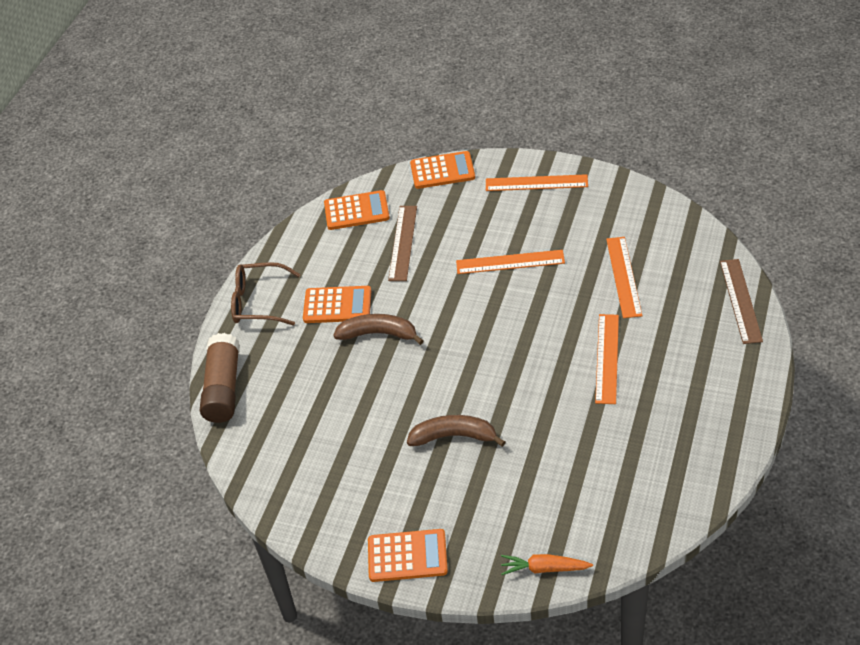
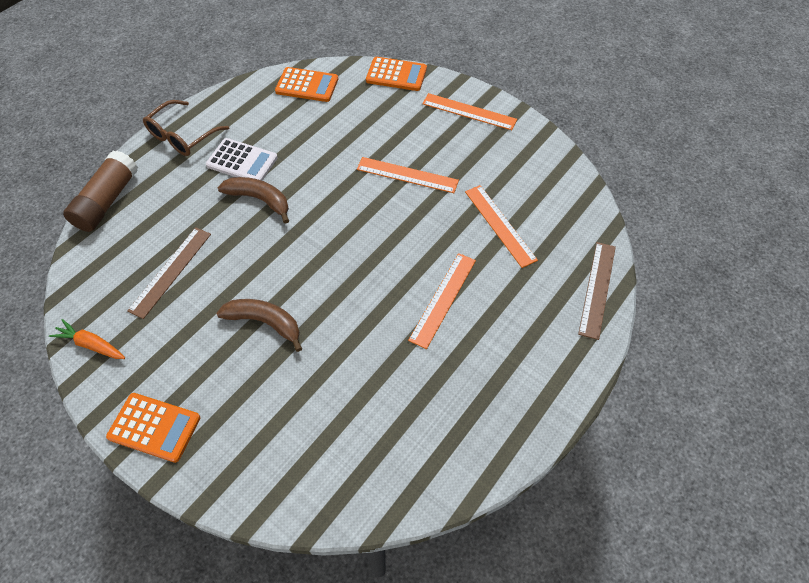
camera: 15 degrees right, 10 degrees up
brown glasses [231,262,301,326] -> brown glasses turned 75 degrees counterclockwise [143,100,230,156]
orange calculator [303,286,371,323] -> white calculator [206,138,278,181]
brown ruler [388,206,417,281] -> brown ruler moved to [127,227,211,319]
orange carrot [501,554,593,575] -> orange carrot moved to [49,319,125,359]
orange ruler [606,237,643,318] -> orange ruler turned 45 degrees counterclockwise [465,185,538,268]

